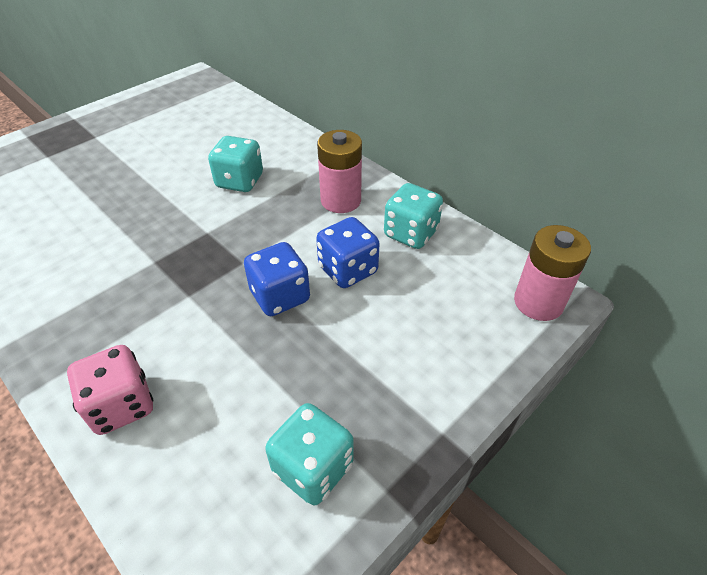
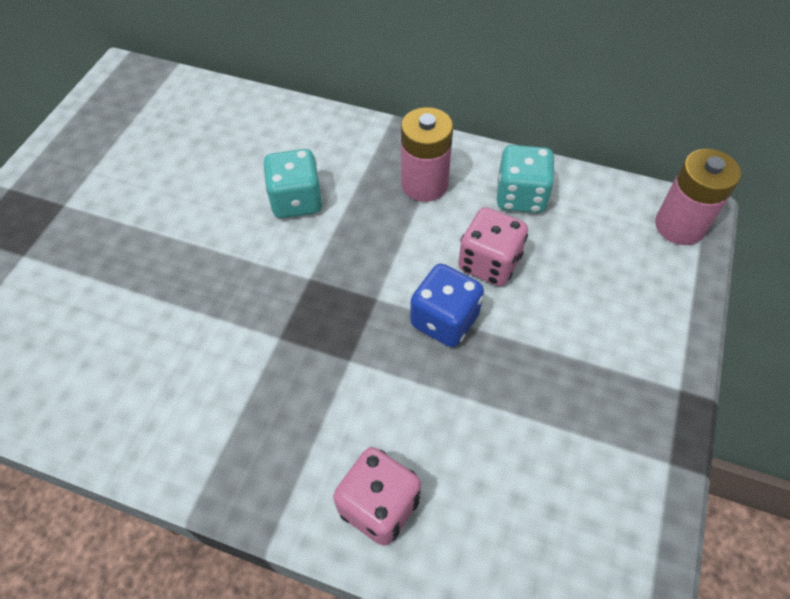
camera: 25 degrees left, 10 degrees up
turquoise dice [265,403,354,505] -> none
blue dice [316,217,380,288] -> pink dice [458,207,528,286]

